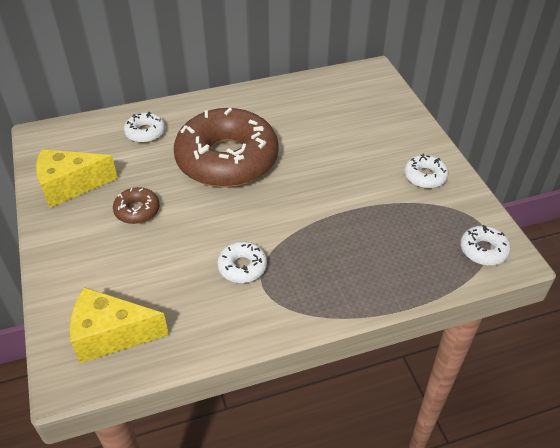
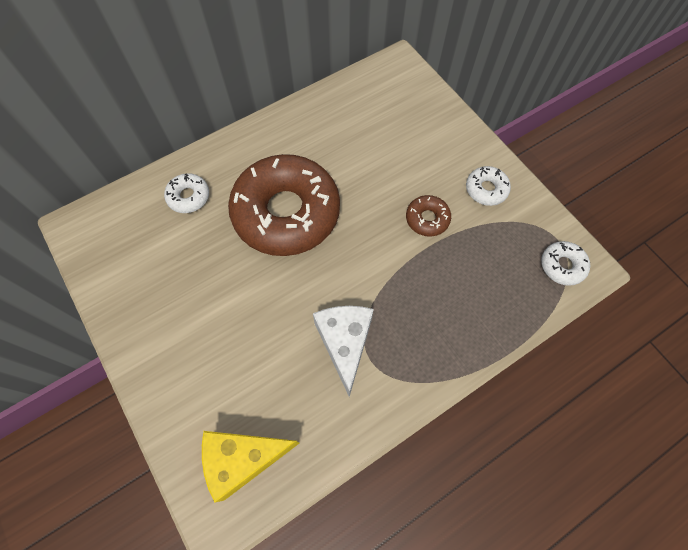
camera: 15 degrees left, 20 degrees up
yellow cheese [36,150,118,208] -> none
brown donut [113,187,159,224] -> brown donut moved to [406,195,451,237]
white donut [217,242,267,283] -> white cheese [313,306,374,397]

